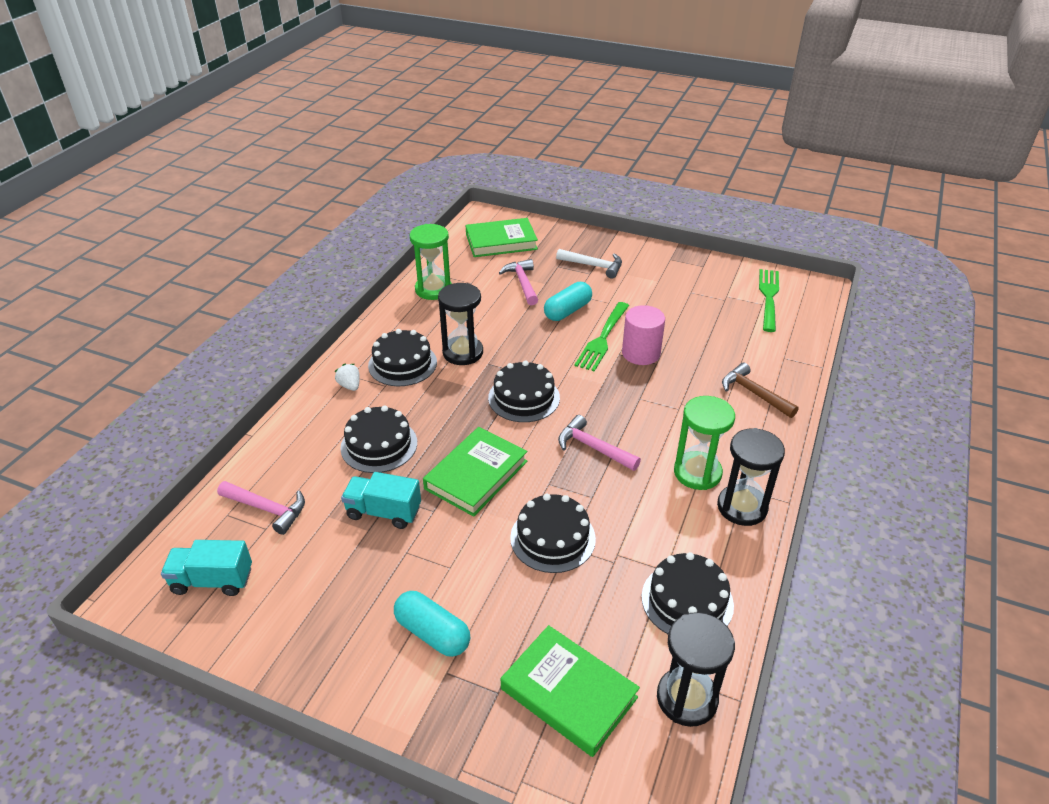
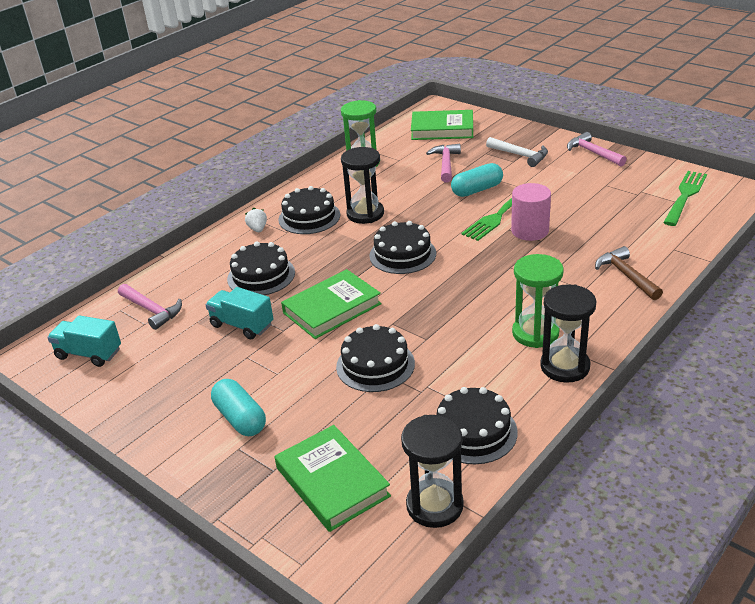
camera: 20 degrees right, 5 degrees down
pink hammer [558,415,641,471] -> pink hammer moved to [567,132,627,167]

